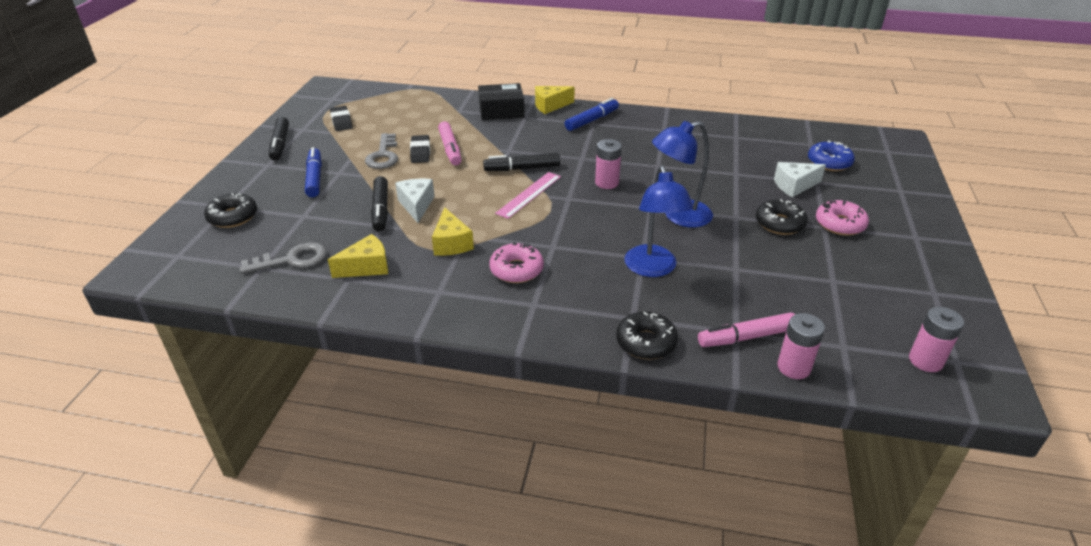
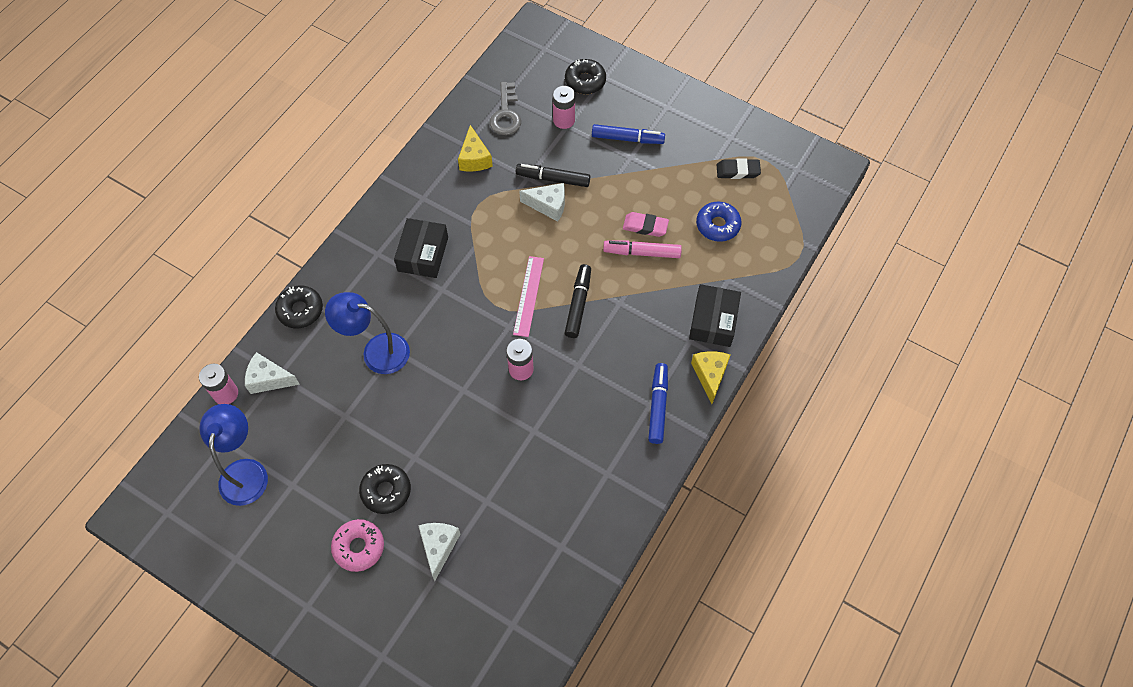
camera: 110 degrees right, 25 degrees up
black marker [269,117,289,161] -> none
grey key [365,133,398,169] -> none
black eraser [410,135,430,163] -> pink eraser [623,212,669,237]
yellow cheese [432,207,474,256] -> none
pink donut [489,242,544,283] -> black box [394,218,448,278]
pink ruler [495,172,561,219] -> pink ruler turned 45 degrees clockwise [513,256,544,337]
blue marker [565,98,619,131] -> blue marker turned 150 degrees counterclockwise [648,363,668,444]
blue lamp [652,121,713,228] -> blue lamp moved to [199,404,268,506]
pink marker [698,312,795,347] -> white cheese [245,352,300,394]
blue donut [808,140,855,171] -> blue donut moved to [696,201,742,242]
pink battery [909,307,964,372] -> pink battery moved to [553,86,575,129]

